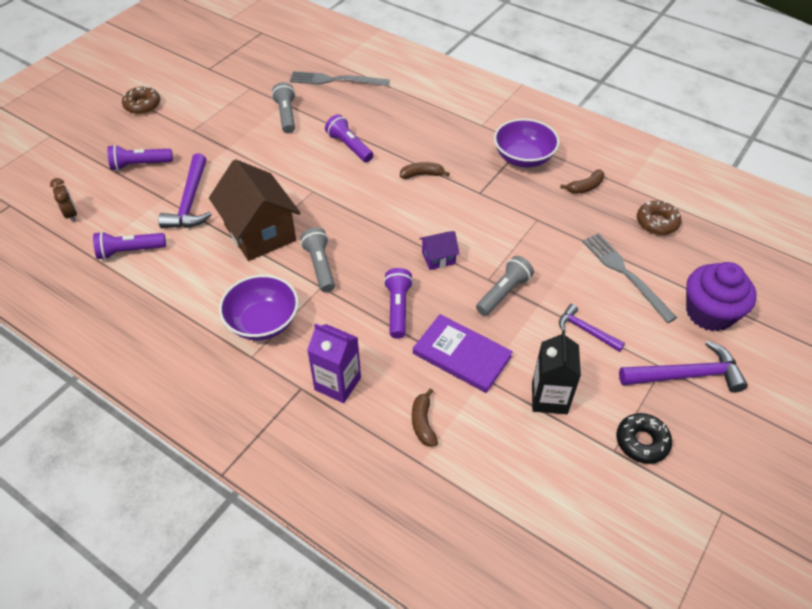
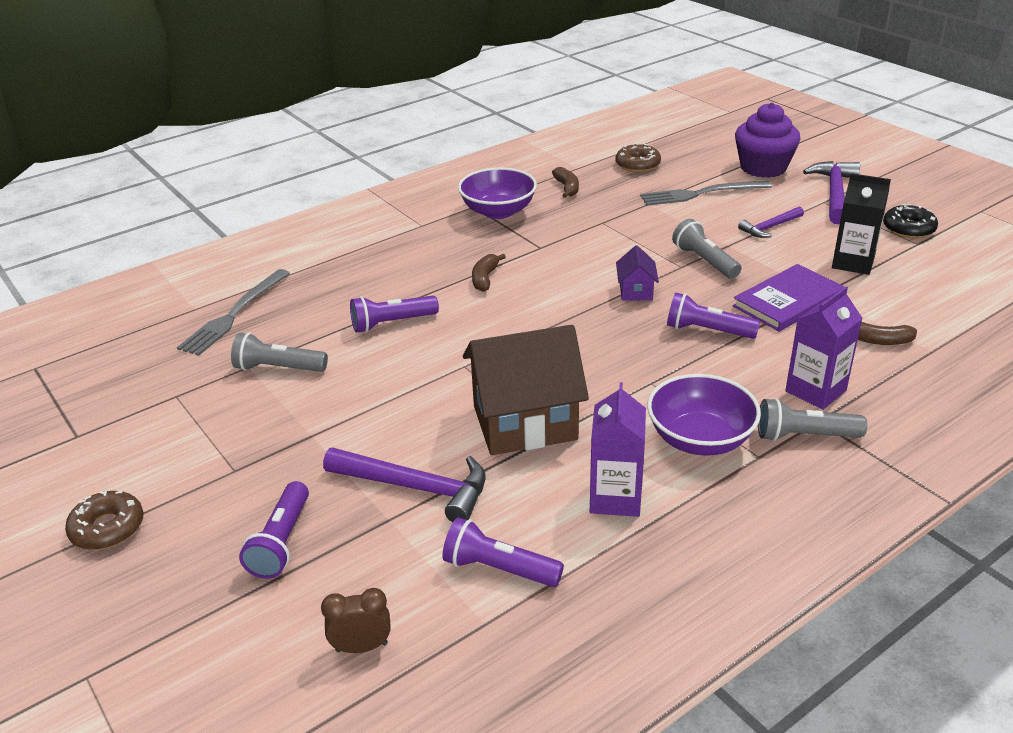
camera: 70 degrees left, 15 degrees down
purple flashlight [93,231,166,260] -> purple flashlight turned 105 degrees clockwise [442,517,564,587]
grey flashlight [300,227,335,292] -> grey flashlight moved to [758,398,867,441]
none -> purple carton [590,382,646,517]

